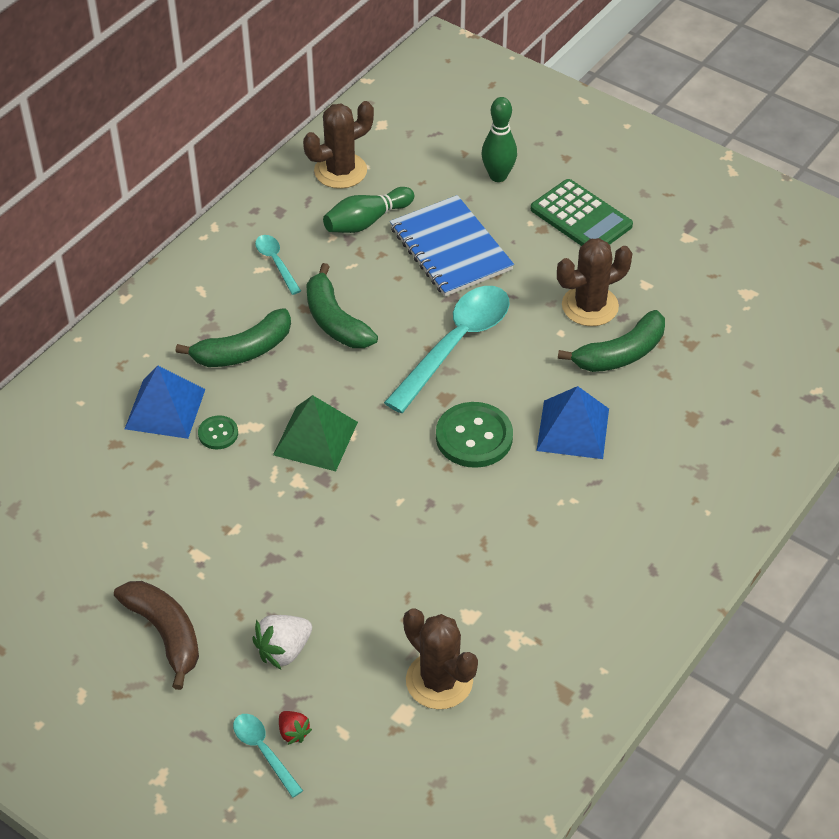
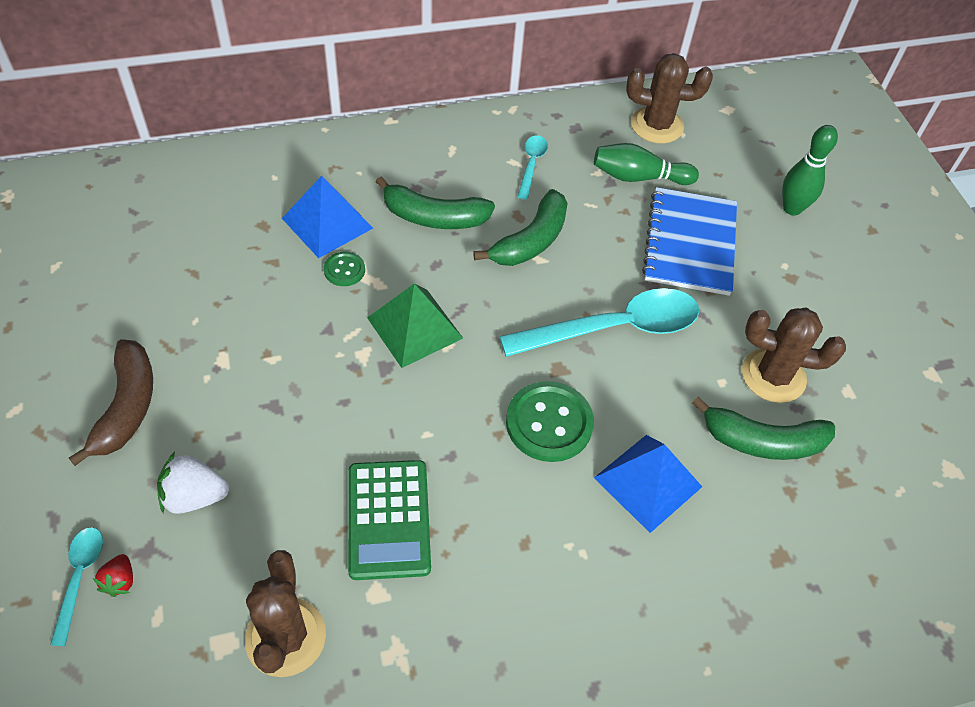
camera: 35 degrees right, 5 degrees up
green banana [306,263,378,348] -> green banana turned 150 degrees counterclockwise [473,189,568,266]
green calculator [531,179,633,246] -> green calculator moved to [348,460,431,580]

